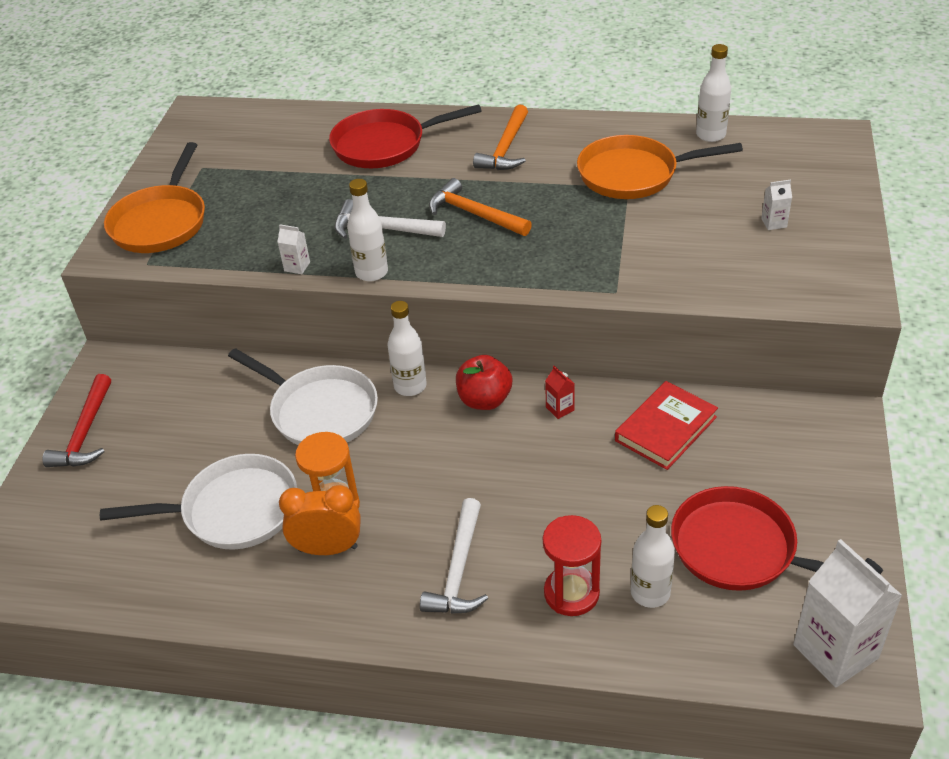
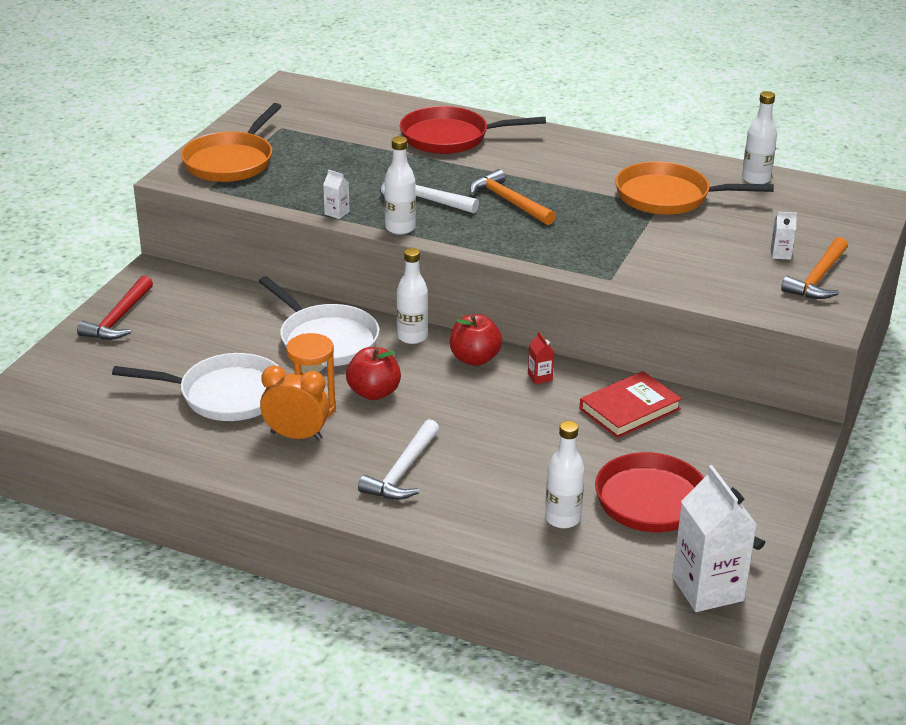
camera: 10 degrees right, 10 degrees down
orange hammer [473,104,528,170] -> orange hammer moved to [781,237,848,299]
red hourglass [543,515,601,616] -> none
none -> red apple [346,347,401,400]

